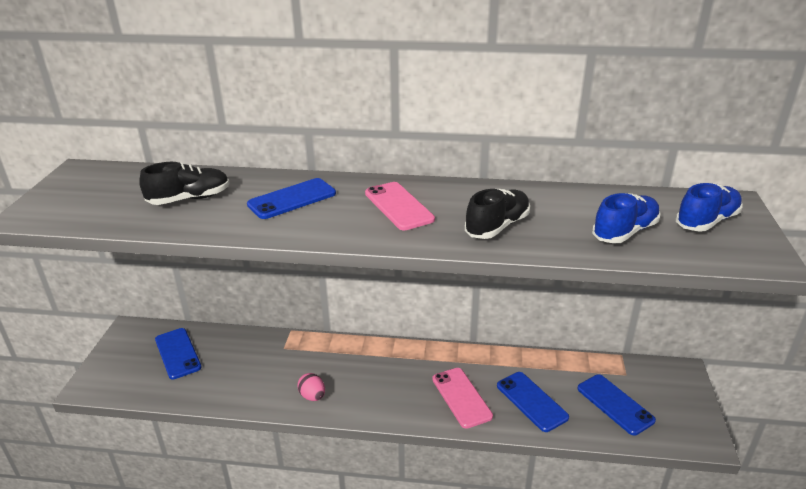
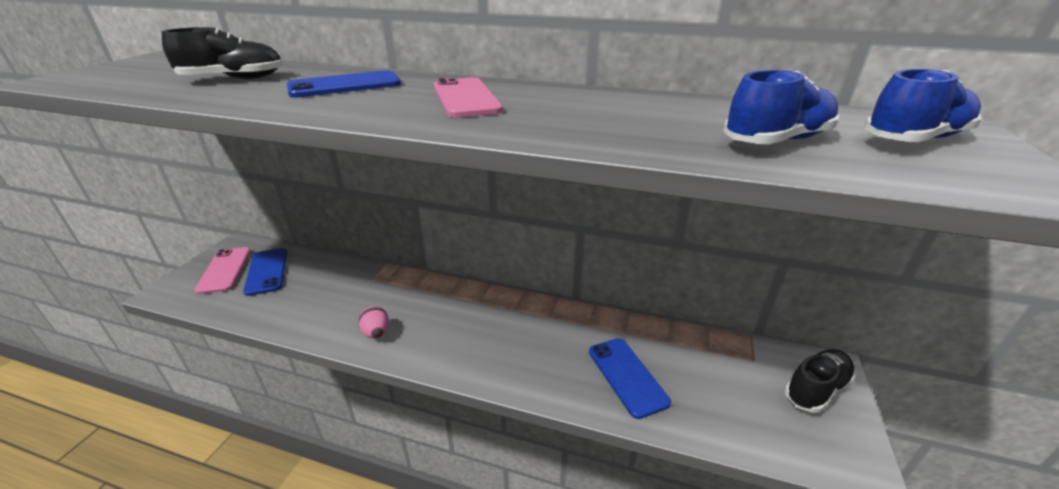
camera: 10 degrees right, 0 degrees up
pink phone [432,368,493,429] -> pink phone moved to [194,247,251,294]
black shoe [465,189,530,239] -> black shoe moved to [784,349,855,413]
blue phone [577,375,656,435] -> none

